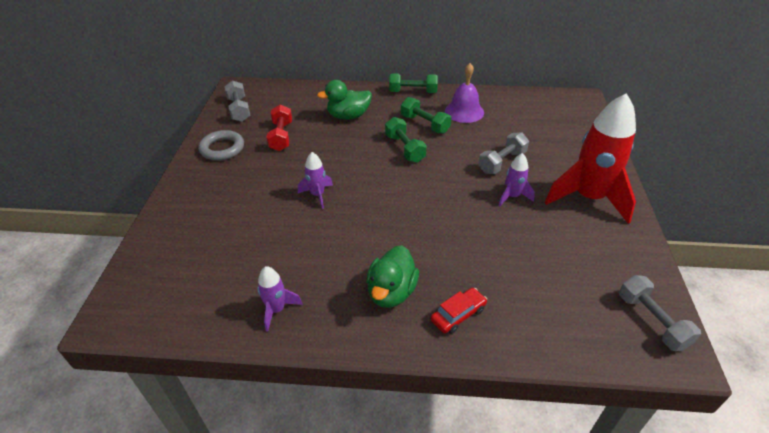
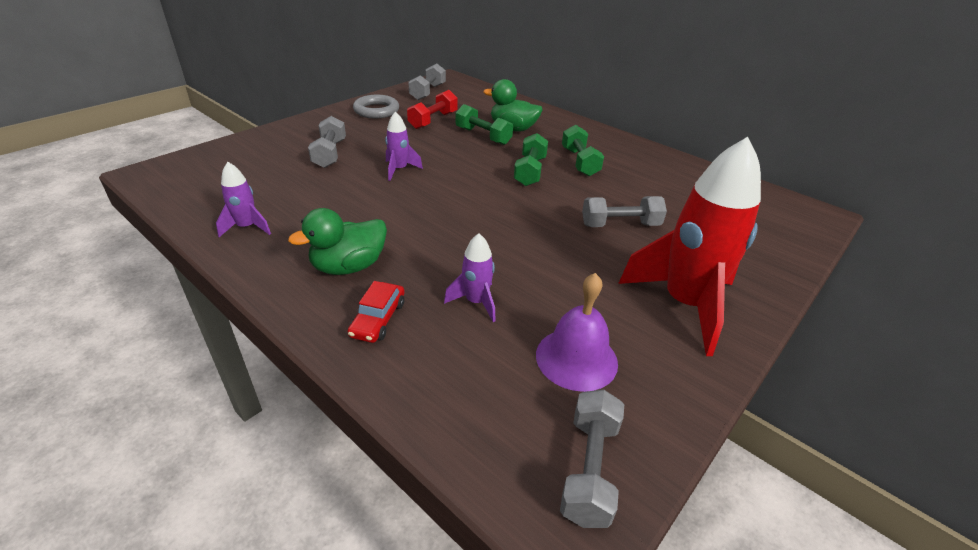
camera: 35 degrees right, 5 degrees down
green dumbbell [389,73,438,93] -> green dumbbell moved to [456,104,513,145]
red car [431,288,487,334] -> red car turned 105 degrees clockwise [347,281,404,343]
purple bell [445,63,484,123] -> purple bell moved to [536,273,618,392]
purple rocket [499,153,535,206] -> purple rocket moved to [444,233,496,322]
none -> grey dumbbell [308,116,346,168]

